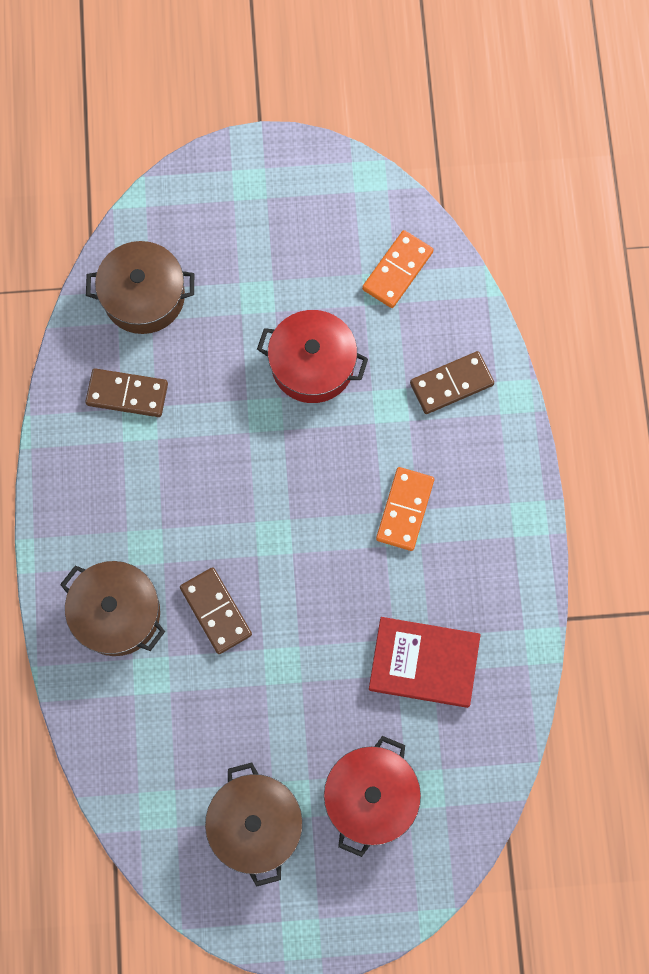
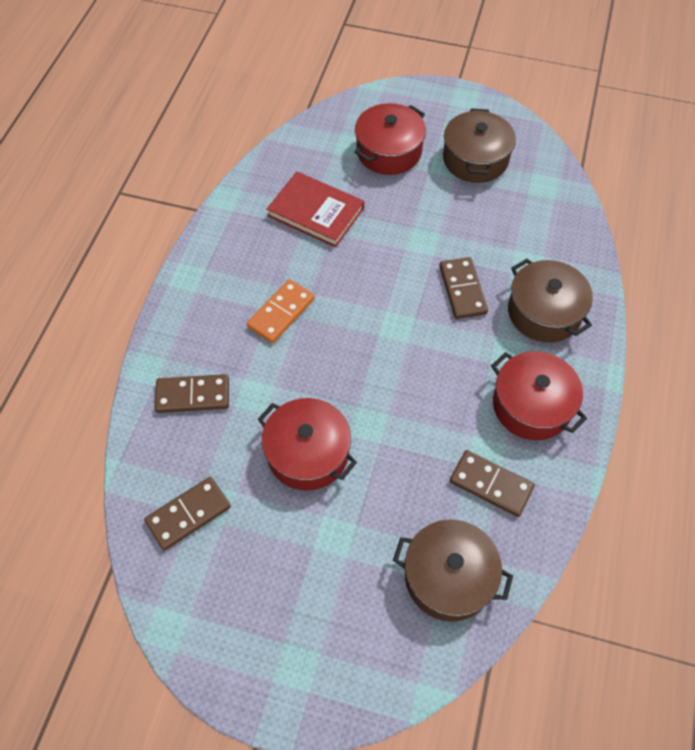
camera: 160 degrees left, 15 degrees down
orange domino [362,230,433,308] -> brown domino [144,477,231,551]
none -> red pot [491,351,587,440]

